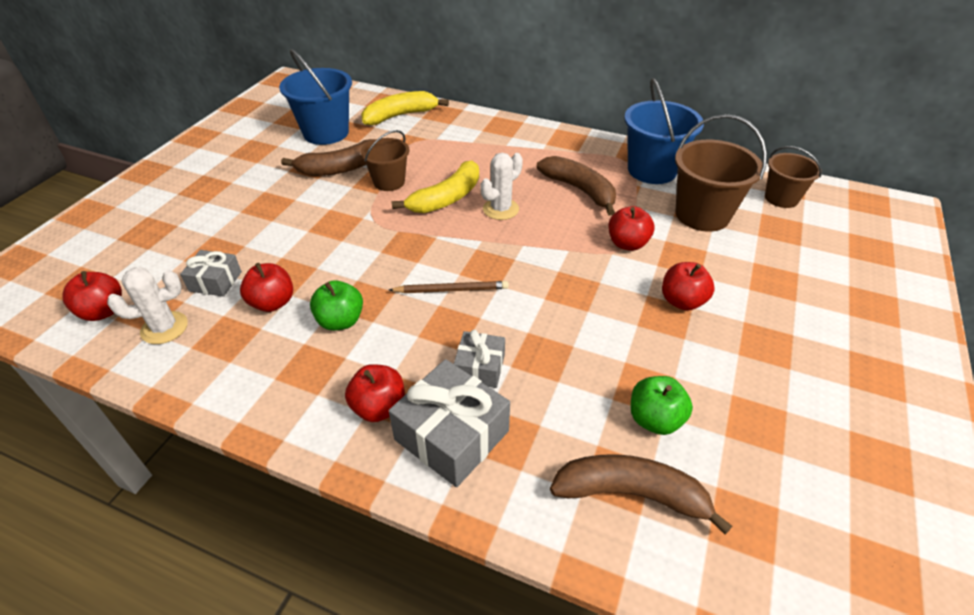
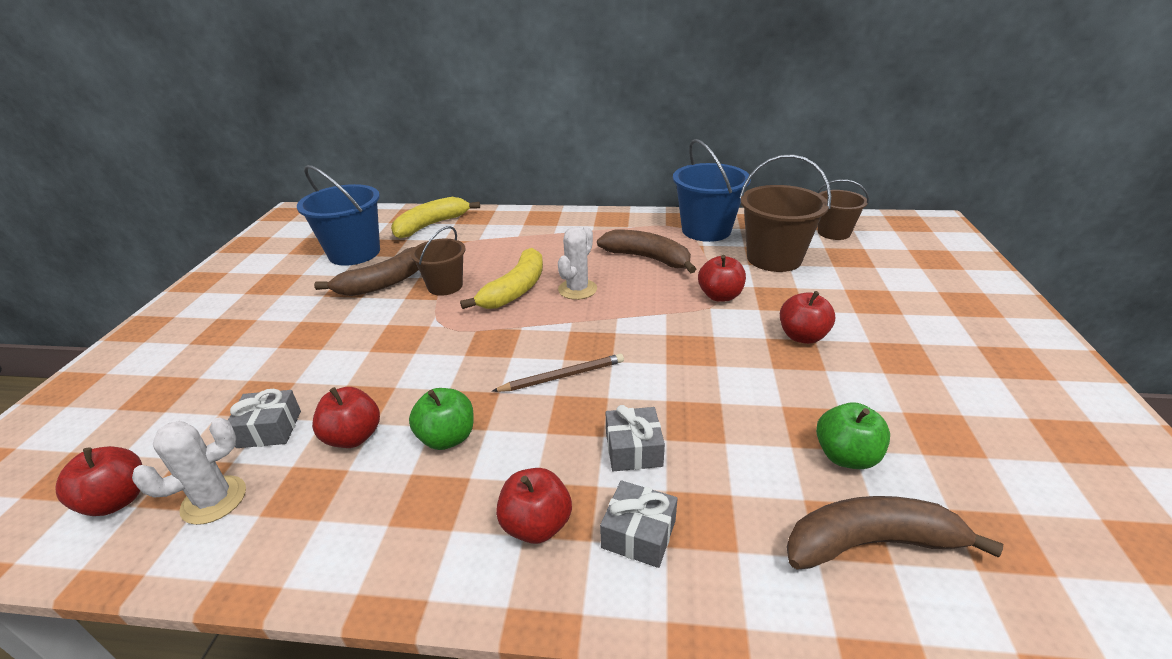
camera: 15 degrees left, 10 degrees down
grey gift [389,359,510,487] -> grey gift [600,480,677,568], size x0.58

